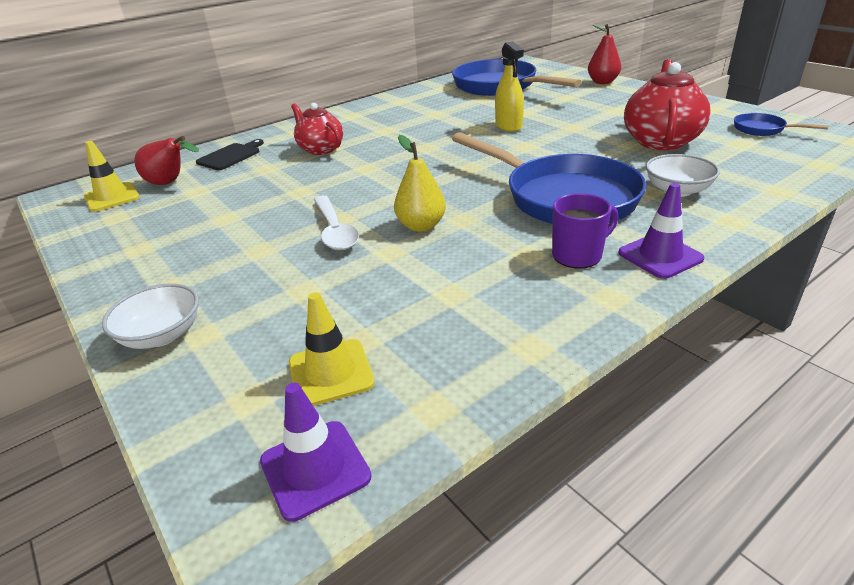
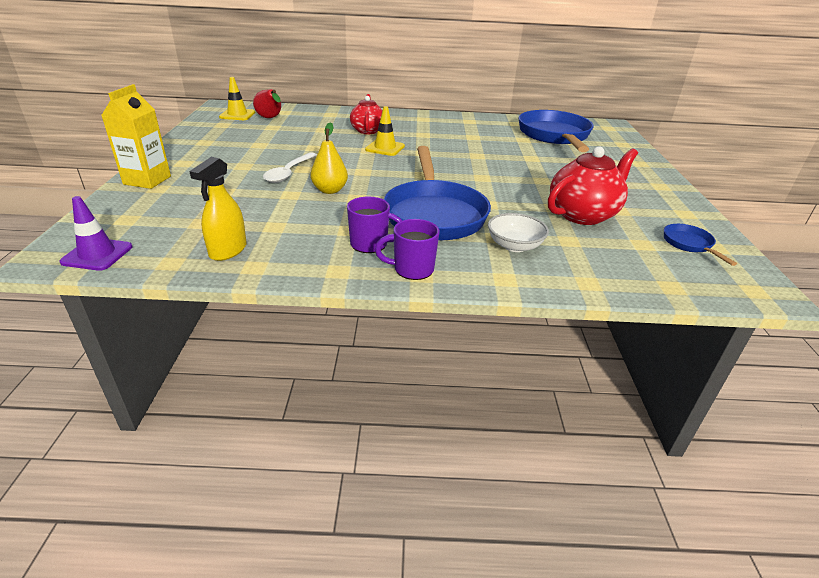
camera: 35 degrees right, 0 degrees up
white bowl [102,283,199,349] -> yellow carton [101,84,171,189]
black cutting board [196,139,264,170] -> none
yellow traffic cone [289,292,375,406] -> yellow traffic cone moved to [365,106,405,156]
yellow spray bottle [495,41,524,132] -> yellow spray bottle moved to [189,157,247,261]
red pear [588,24,621,84] -> none
purple traffic cone [618,183,705,279] -> purple mug [375,219,440,280]

